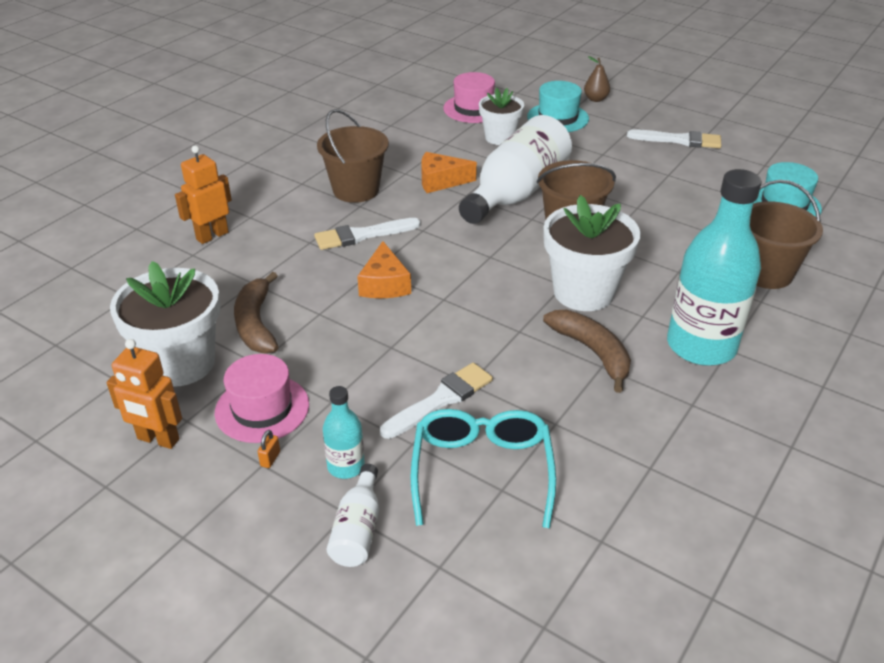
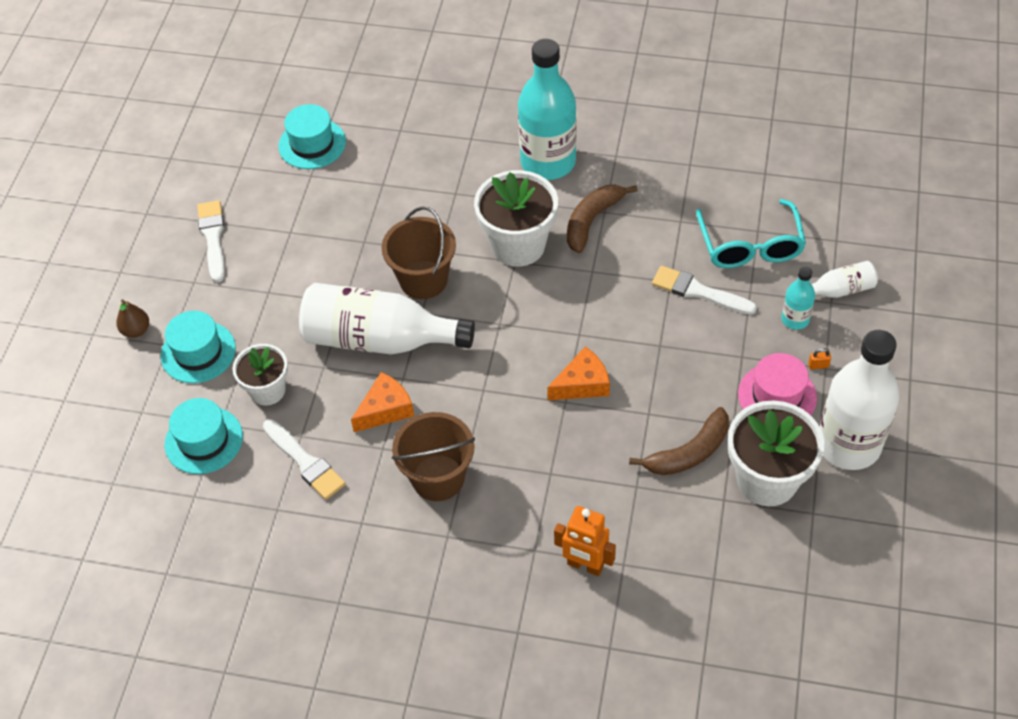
camera: 110 degrees left, 15 degrees up
orange robot [107,339,182,449] -> white bottle [820,330,899,470]
white brush [314,218,421,250] -> white brush moved to [263,419,346,500]
turquoise glasses [410,409,556,528] -> turquoise glasses turned 75 degrees counterclockwise [696,199,806,268]
orange cheese [421,152,477,193] -> orange cheese turned 105 degrees counterclockwise [351,372,414,432]
pink hat [443,72,495,123] -> turquoise hat [165,398,243,474]
brown bucket [750,180,823,289] -> none

